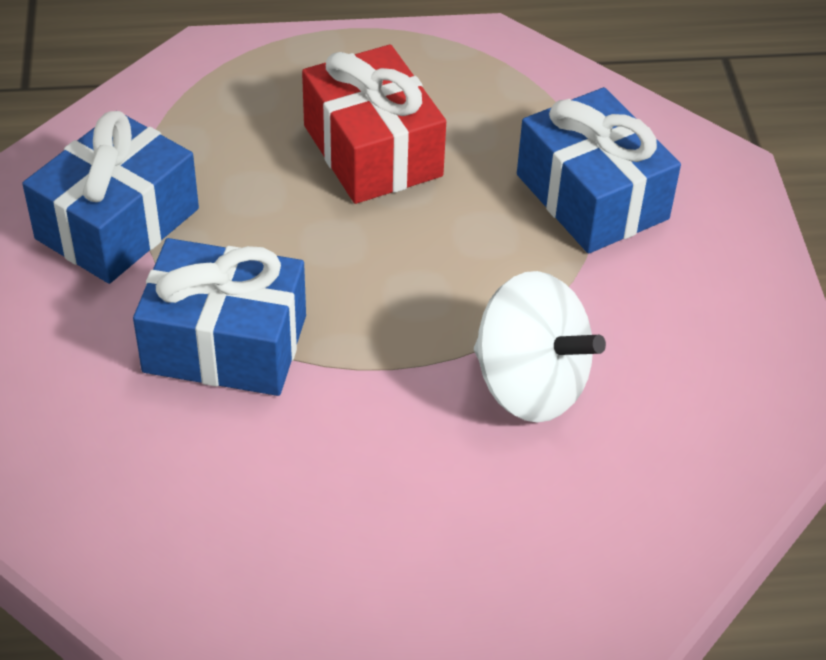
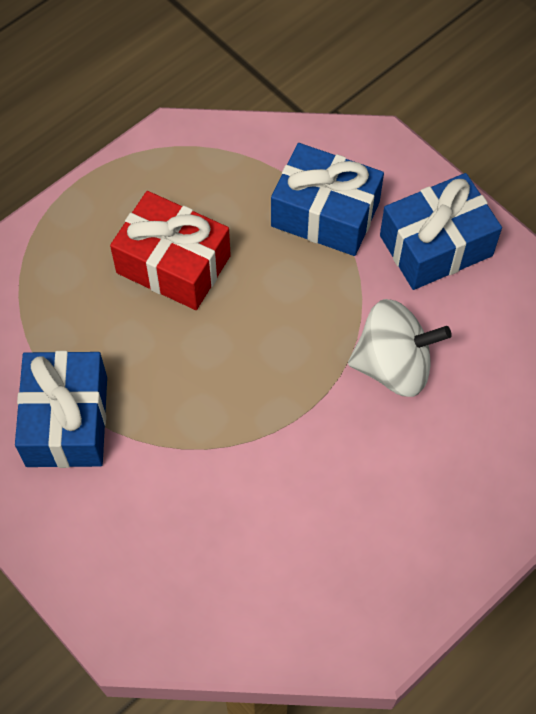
camera: 35 degrees left, 15 degrees up
blue gift [133,238,306,396] -> blue gift moved to [380,173,502,290]

